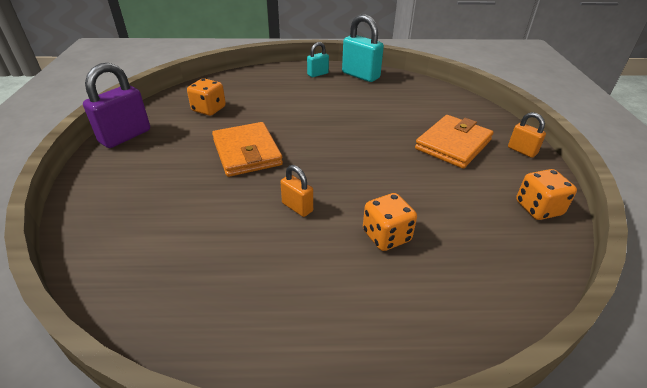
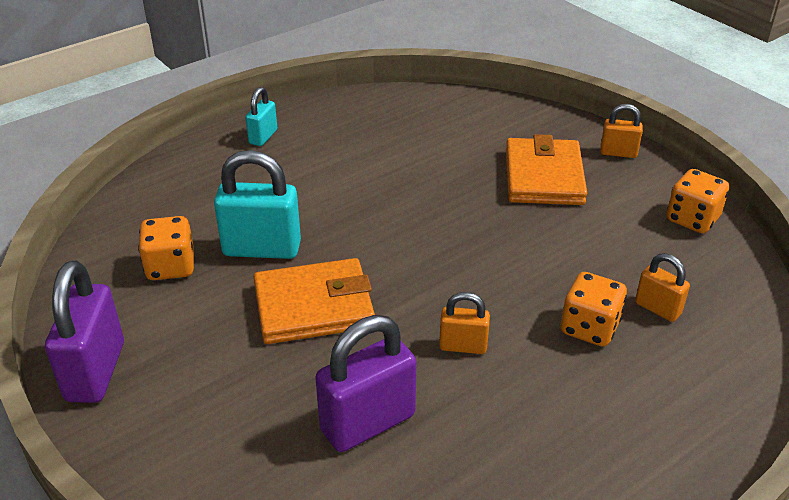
camera: 35 degrees left, 0 degrees up
orange wallet [212,122,283,177] -> orange wallet turned 45 degrees counterclockwise [254,258,375,344]
turquoise padlock [342,14,384,82] -> turquoise padlock moved to [214,150,301,259]
none -> purple padlock [315,315,417,452]
none -> orange padlock [635,253,690,322]

